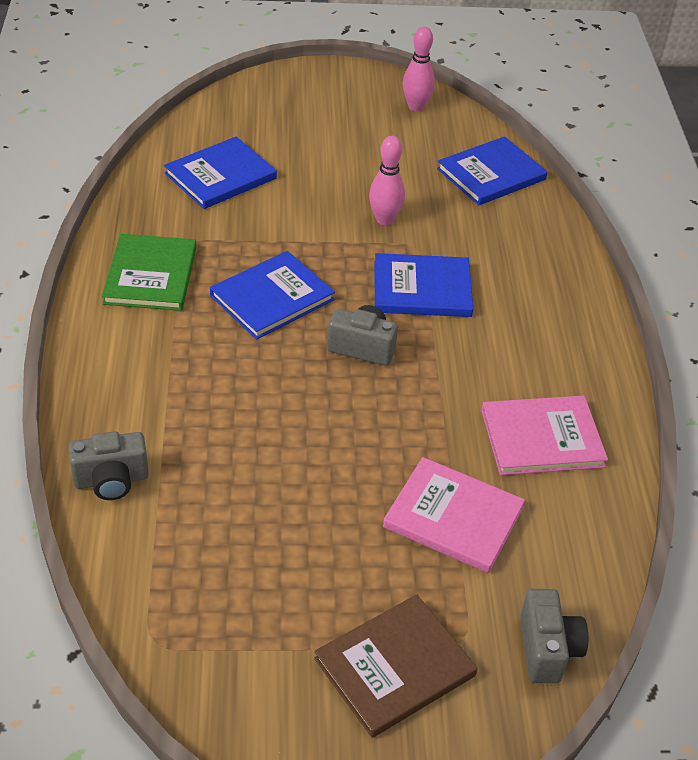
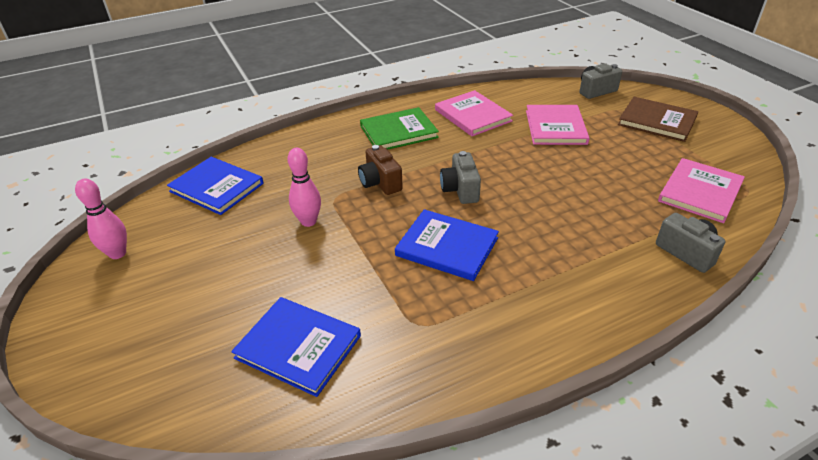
camera: 110 degrees left, 5 degrees down
green book [102,234,197,311] -> green book moved to [360,107,439,150]
blue book [374,253,473,317] -> brown camera [358,145,403,195]
none -> pink book [658,158,745,223]

